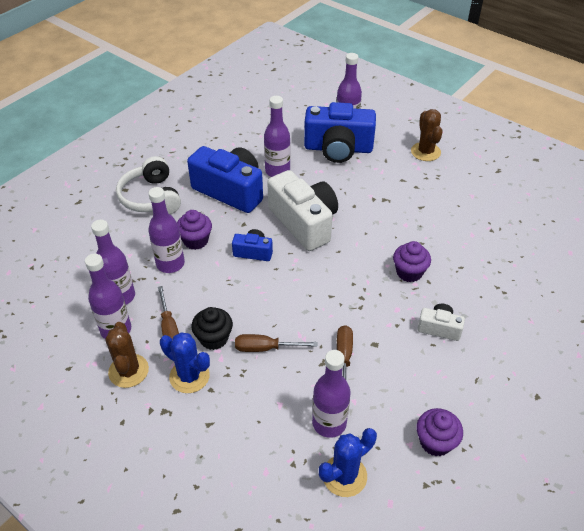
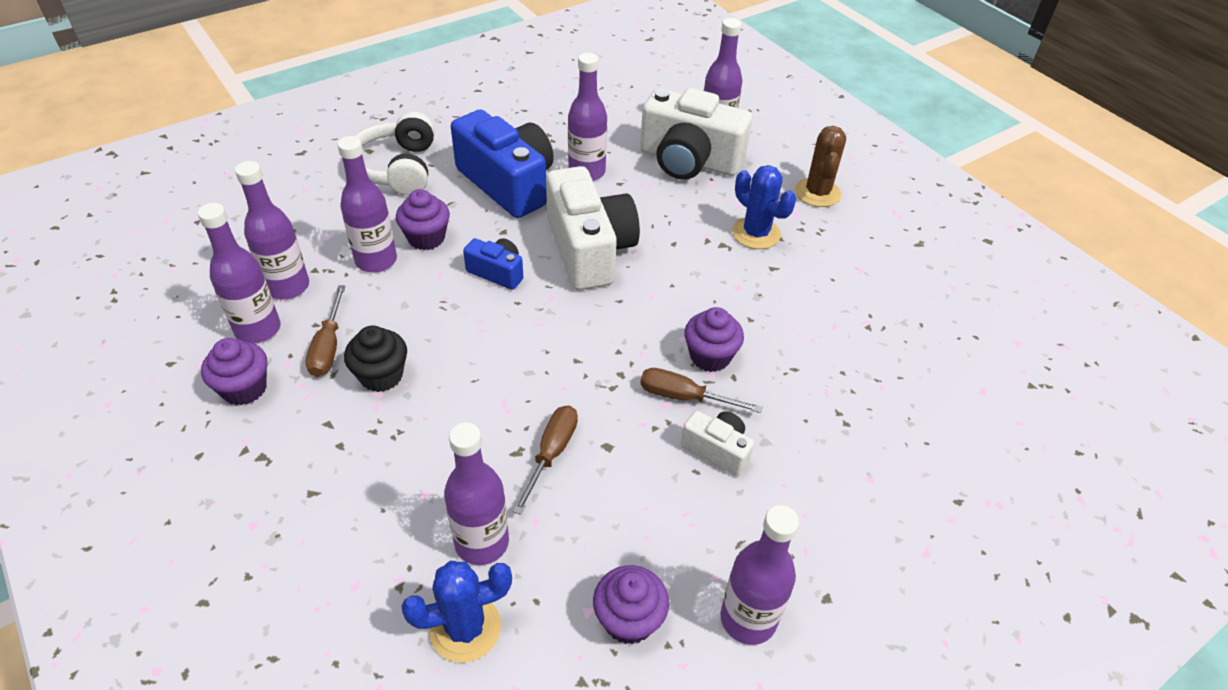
camera: 15 degrees right, 0 degrees up
brown cactus [106,322,149,388] -> purple cupcake [201,338,267,405]
blue cactus [160,332,210,393] -> blue cactus moved to [732,165,796,249]
brown screwdriver [235,334,318,352] -> brown screwdriver moved to [640,368,763,413]
blue camera [304,102,376,163] -> white camera [640,88,752,180]
none -> purple bottle [721,505,799,645]

